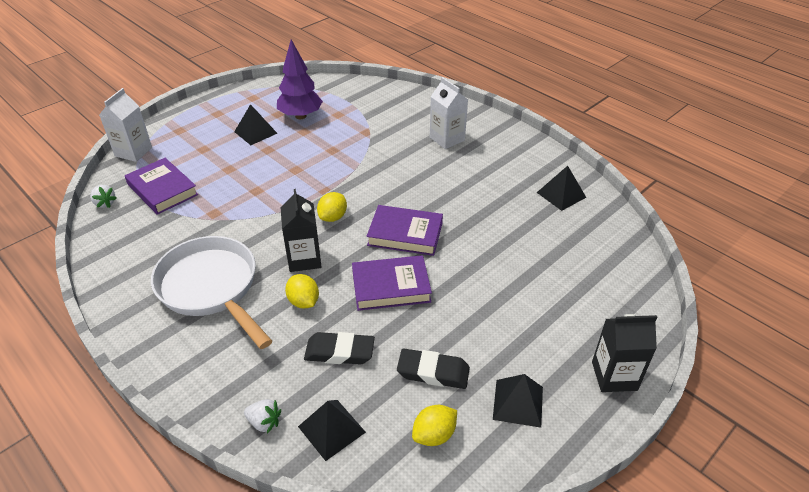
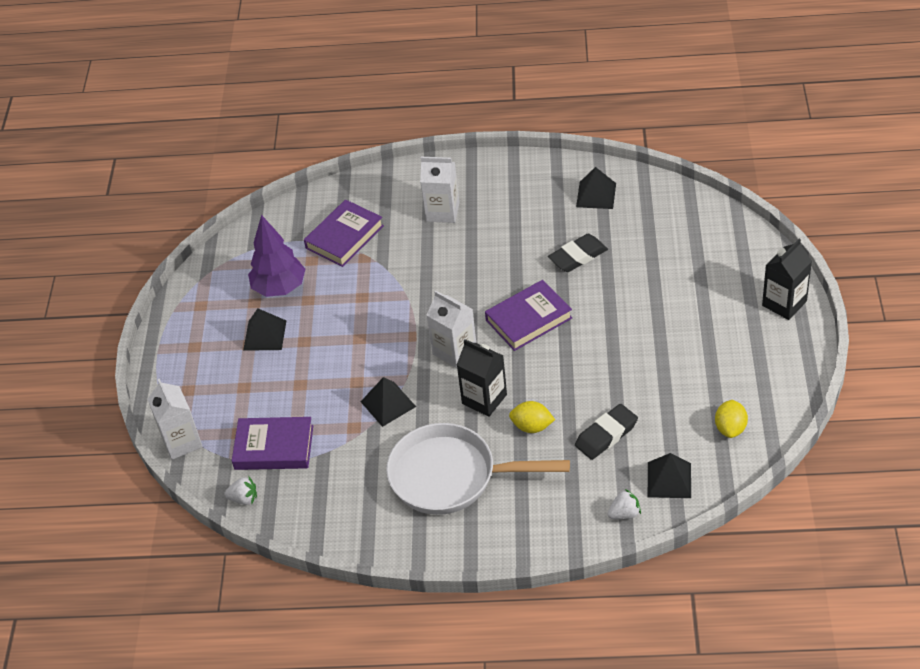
camera: 40 degrees left, 5 degrees up
yellow lemon [317,192,347,222] -> white carton [427,290,476,368]
purple book [352,255,432,311] -> purple book moved to [304,200,384,267]
black eraser [397,349,470,389] -> black eraser moved to [548,234,608,272]
black pyramid [493,374,543,428] -> black pyramid moved to [361,377,416,427]

